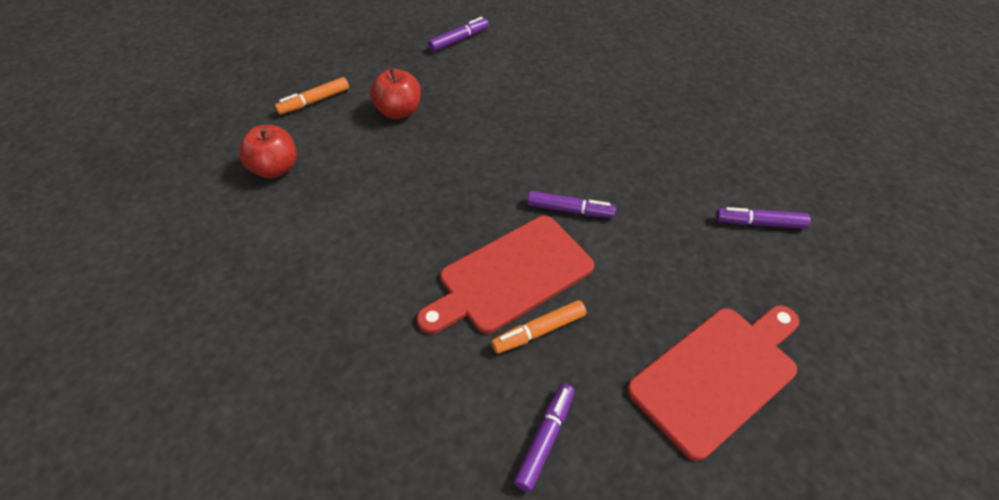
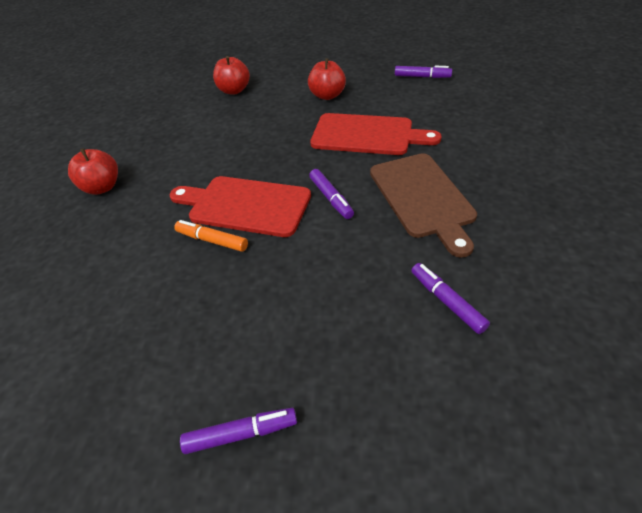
camera: 55 degrees right, 5 degrees down
orange marker [275,77,349,114] -> none
purple marker [514,384,575,492] -> purple marker moved to [180,408,297,454]
red cutting board [627,305,799,461] -> red cutting board moved to [310,113,442,155]
none -> red apple [68,148,118,195]
none -> brown cutting board [370,153,477,258]

